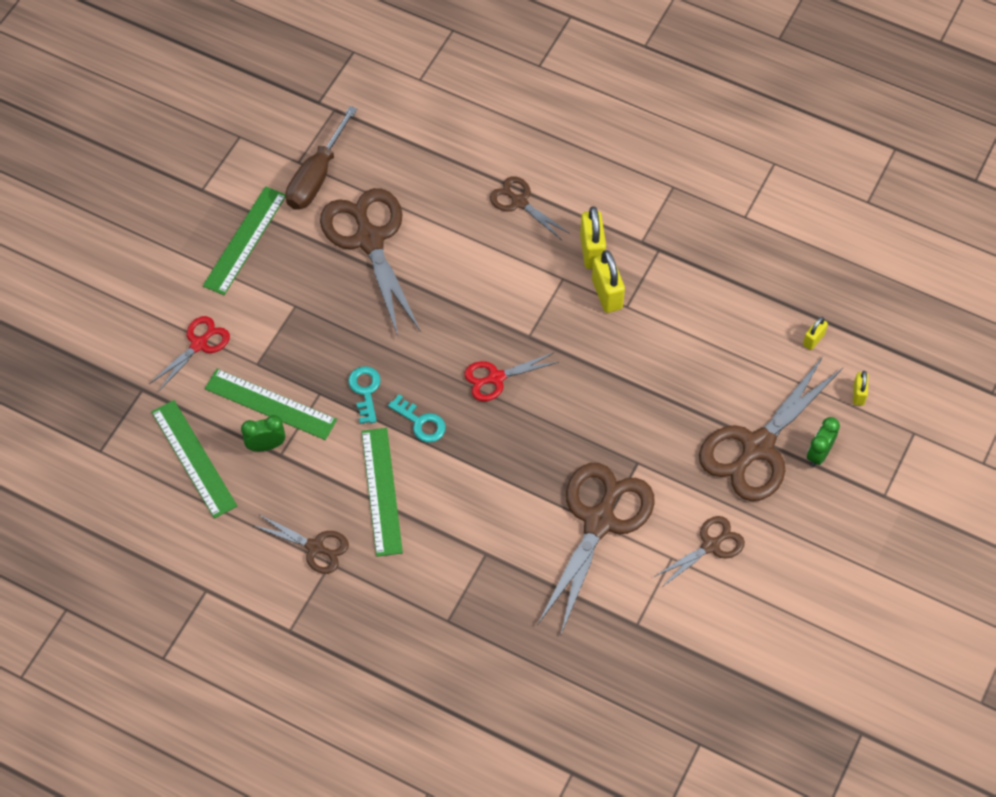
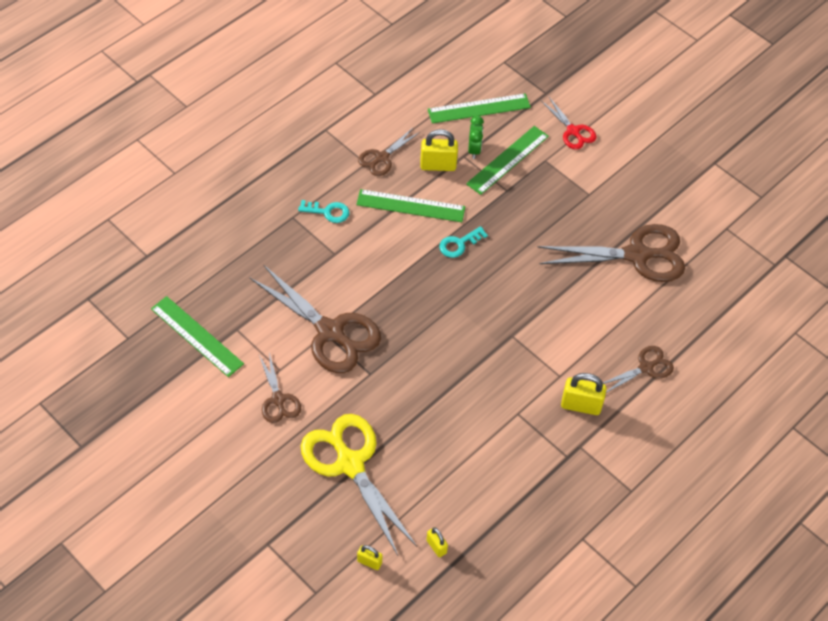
camera: 105 degrees right, 5 degrees down
green ruler [203,186,286,295] -> green ruler moved to [151,296,244,377]
brown screwdriver [286,106,357,210] -> none
turquoise key [348,366,381,424] -> turquoise key moved to [298,200,349,223]
red scissors [464,352,559,401] -> none
yellow padlock [592,250,625,313] -> yellow padlock moved to [420,129,458,171]
brown scissors [699,355,843,501] -> yellow scissors [301,414,417,555]
green clock [807,417,840,467] -> none

